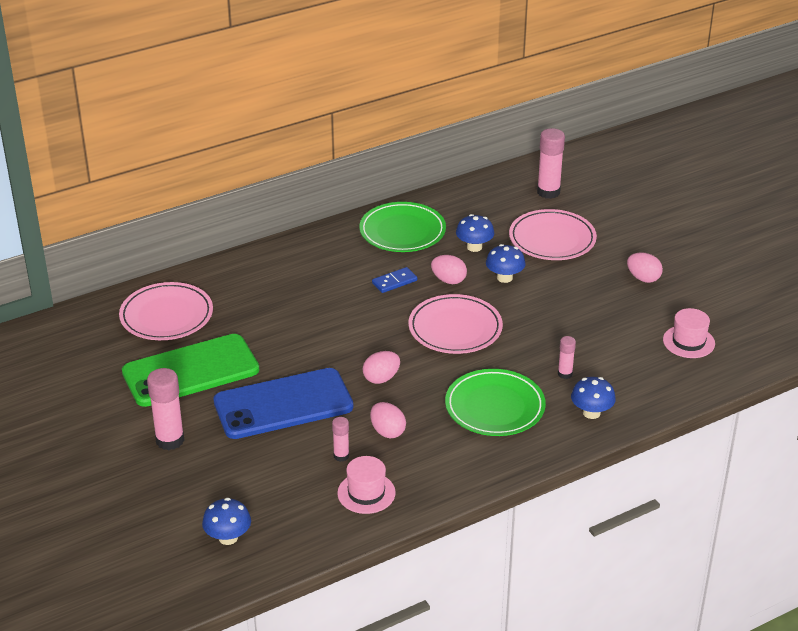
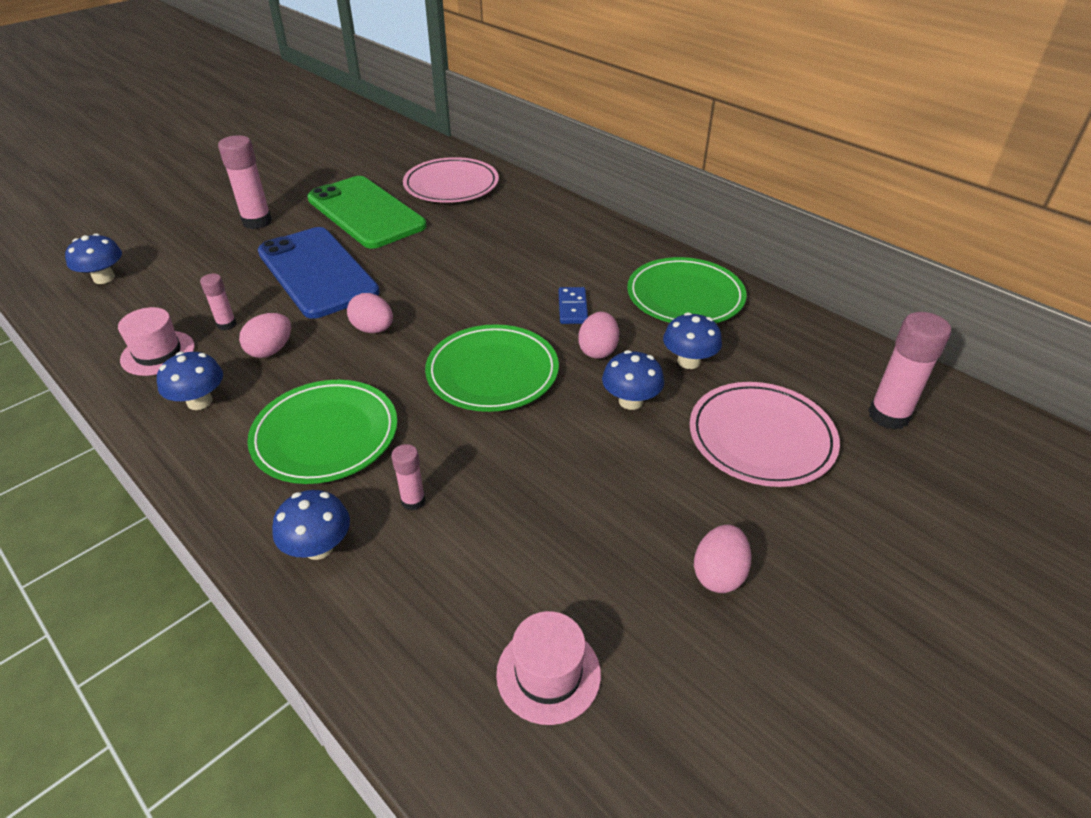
camera: 75 degrees right, 5 degrees up
blue domino [372,267,417,293] -> blue domino turned 45 degrees clockwise [559,287,588,324]
pink plate [408,294,503,354] -> green plate [425,324,559,412]
none -> blue mushroom [157,352,223,410]

